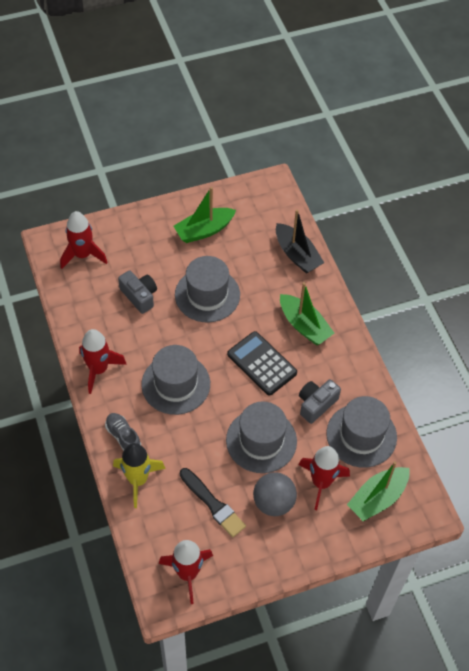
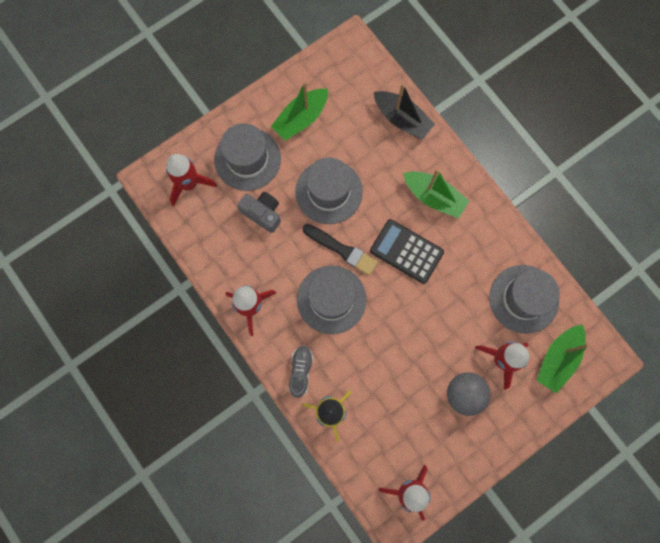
camera: 15 degrees left, 20 degrees up
grey shoe [105,413,141,451] -> grey shoe turned 60 degrees clockwise [289,346,313,398]
black brush [180,468,246,537] -> black brush moved to [303,224,378,275]
grey hat [226,401,297,473] -> grey hat moved to [214,123,281,191]
grey camera [299,379,341,424] -> none

